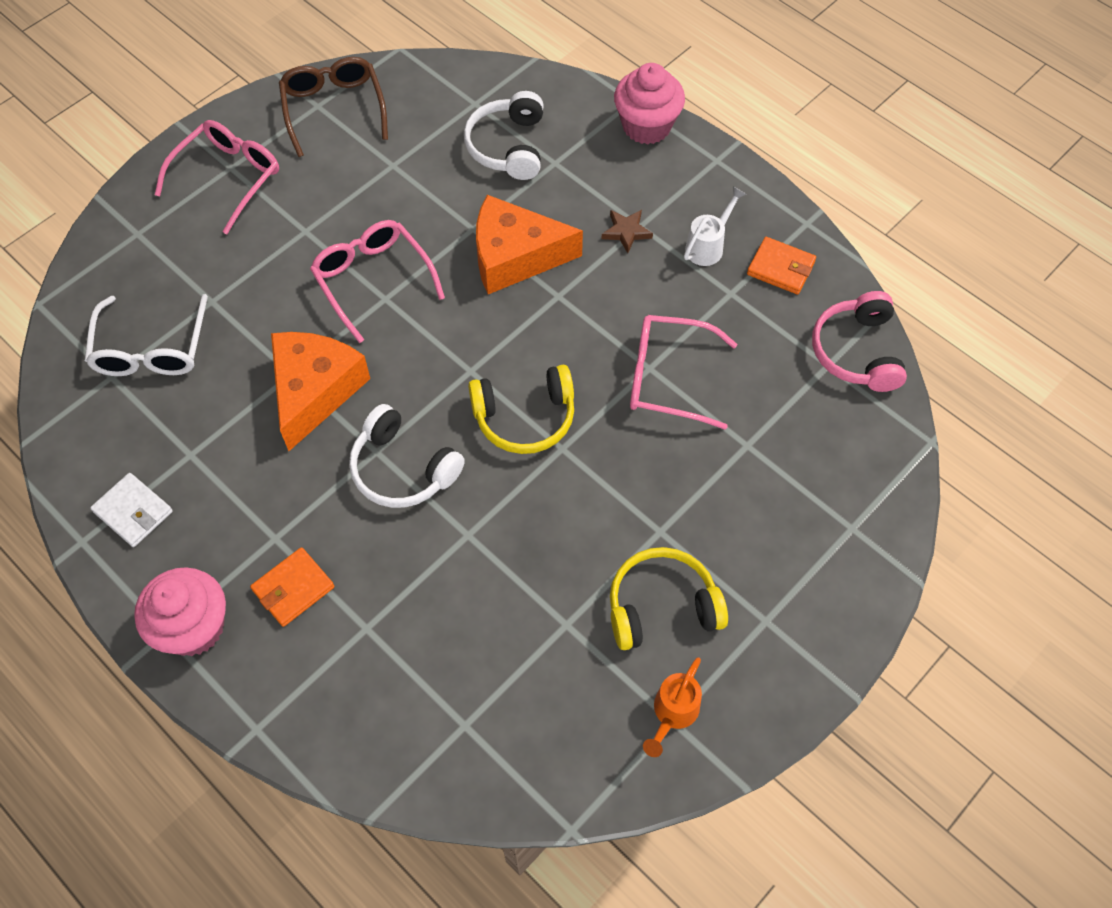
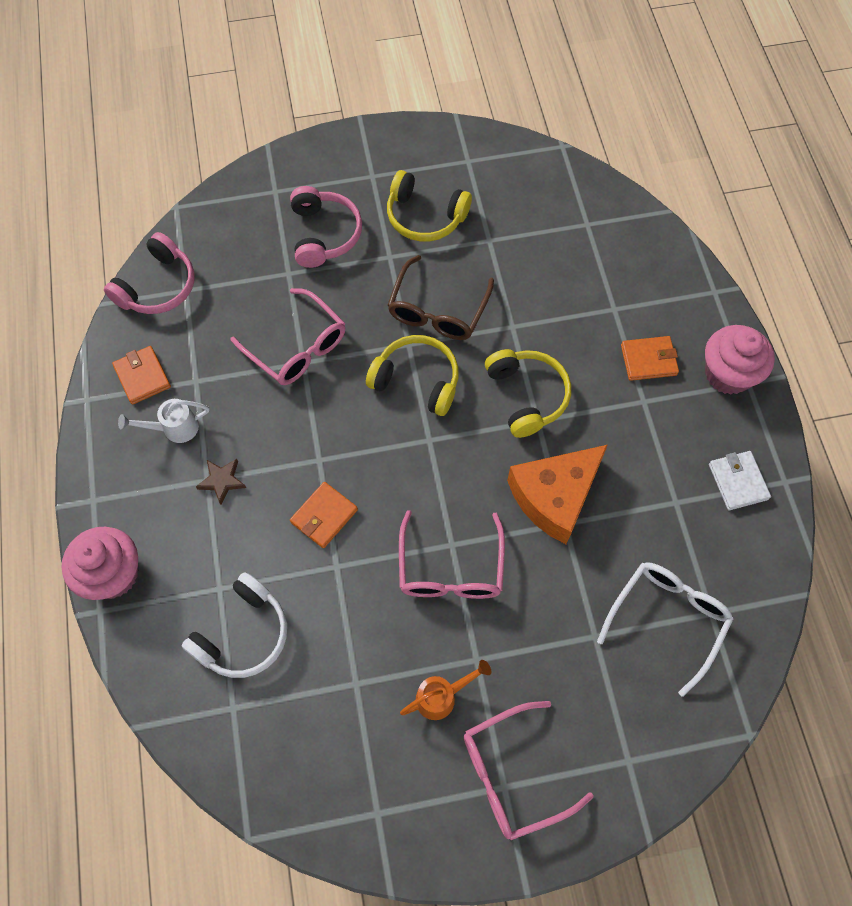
camera: 145 degrees left, 5 degrees up
brown glasses [279,57,388,157] -> brown glasses moved to [388,255,494,340]
white headphones [349,404,465,508] -> yellow headphones [485,349,571,438]
orange cheese [476,195,583,294] -> orange wallet [290,482,358,548]
orange watering can [643,657,702,757] -> orange watering can moved to [400,660,491,720]
none -> pink headphones [290,186,362,268]

